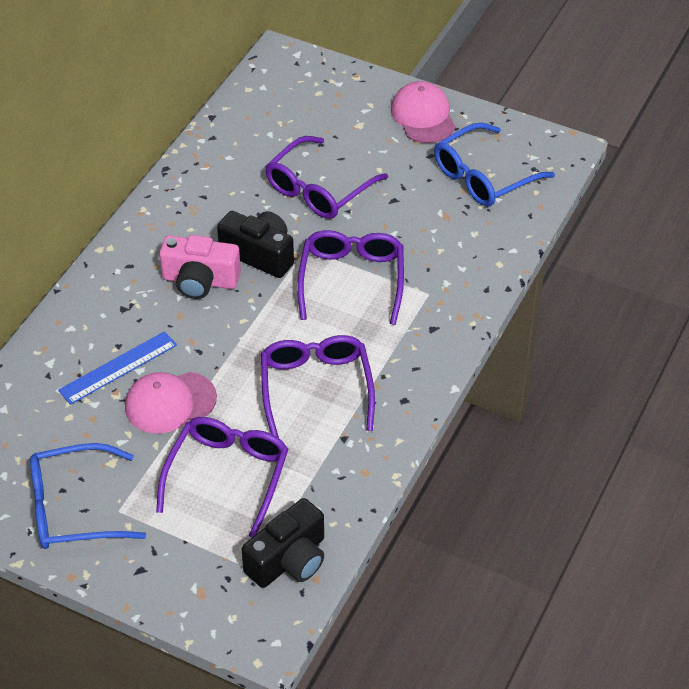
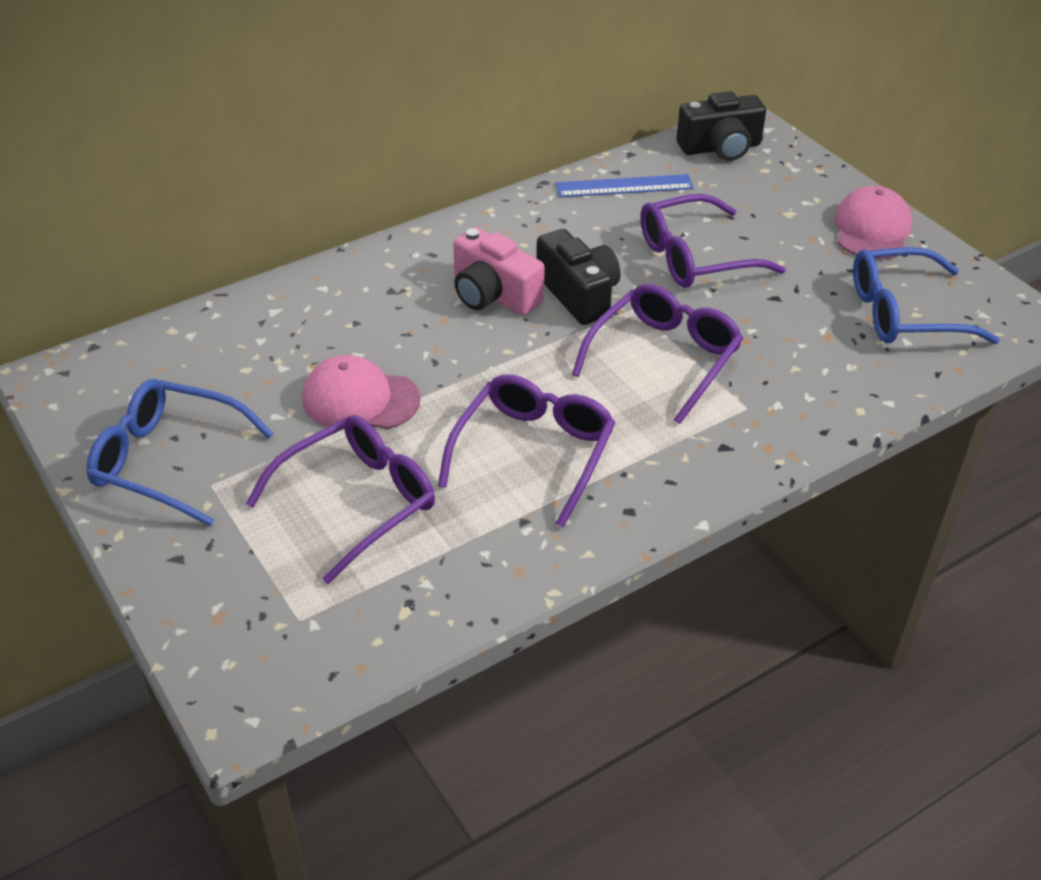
camera: 30 degrees right, 5 degrees down
blue ruler [58,331,177,405] -> blue ruler moved to [555,174,693,197]
black camera [242,498,324,588] -> black camera moved to [676,91,766,161]

